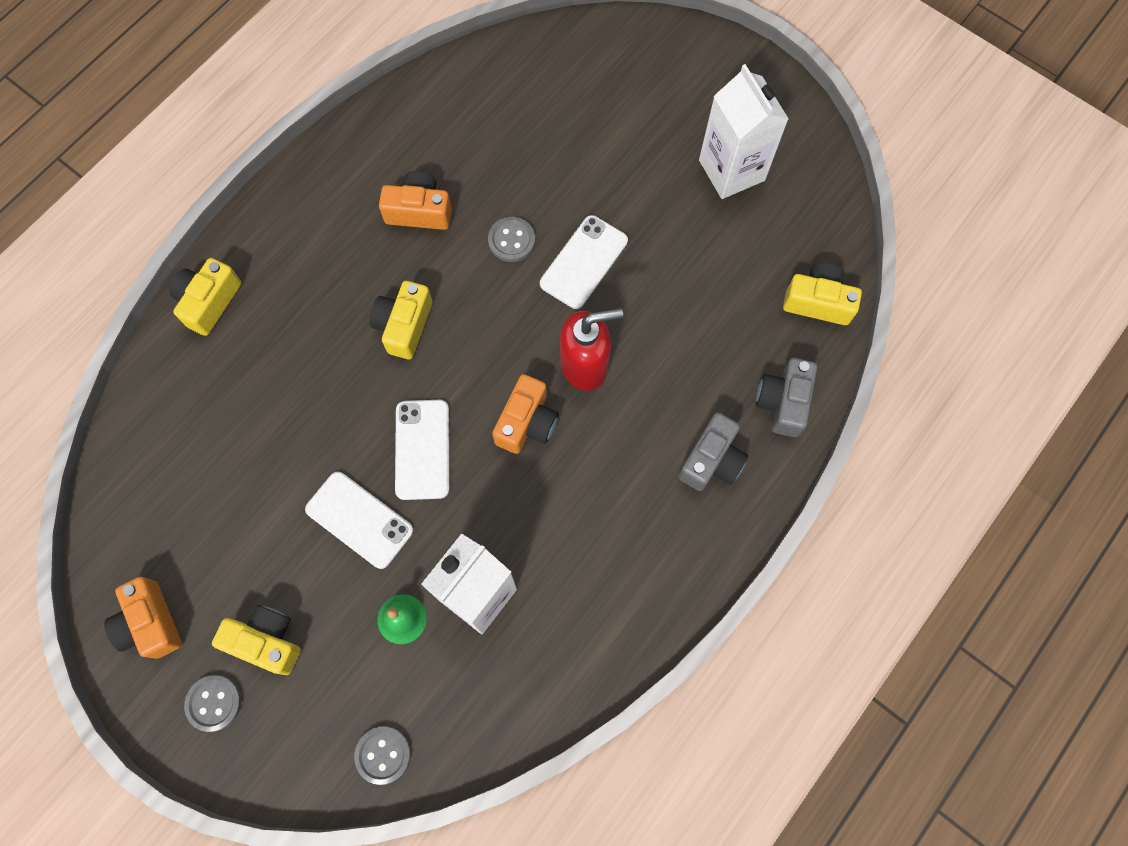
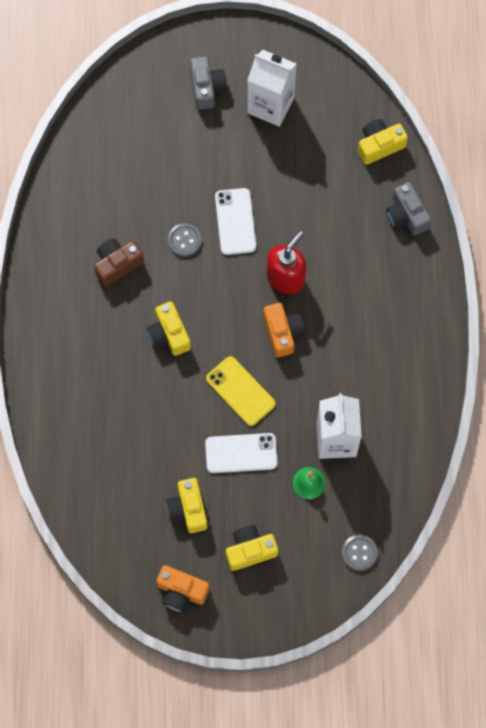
camera: 40 degrees left, 0 degrees up
yellow camera [169,258,241,336] -> yellow camera moved to [166,478,207,533]
grey button [184,675,241,732] -> none
orange camera [379,171,452,230] -> brown camera [94,238,144,286]
white phone [395,400,449,500] -> yellow phone [206,356,276,426]
grey camera [678,412,748,491] -> grey camera moved to [190,56,227,110]

